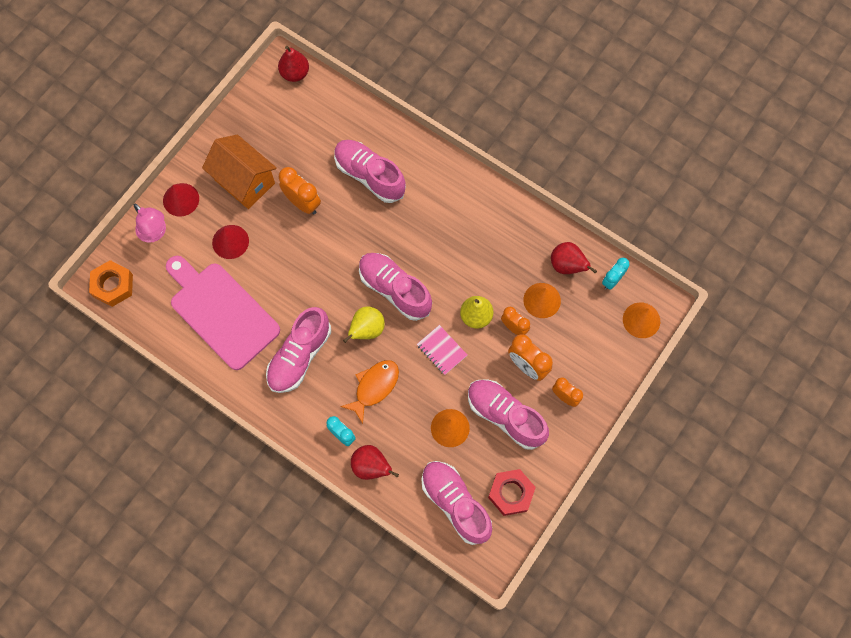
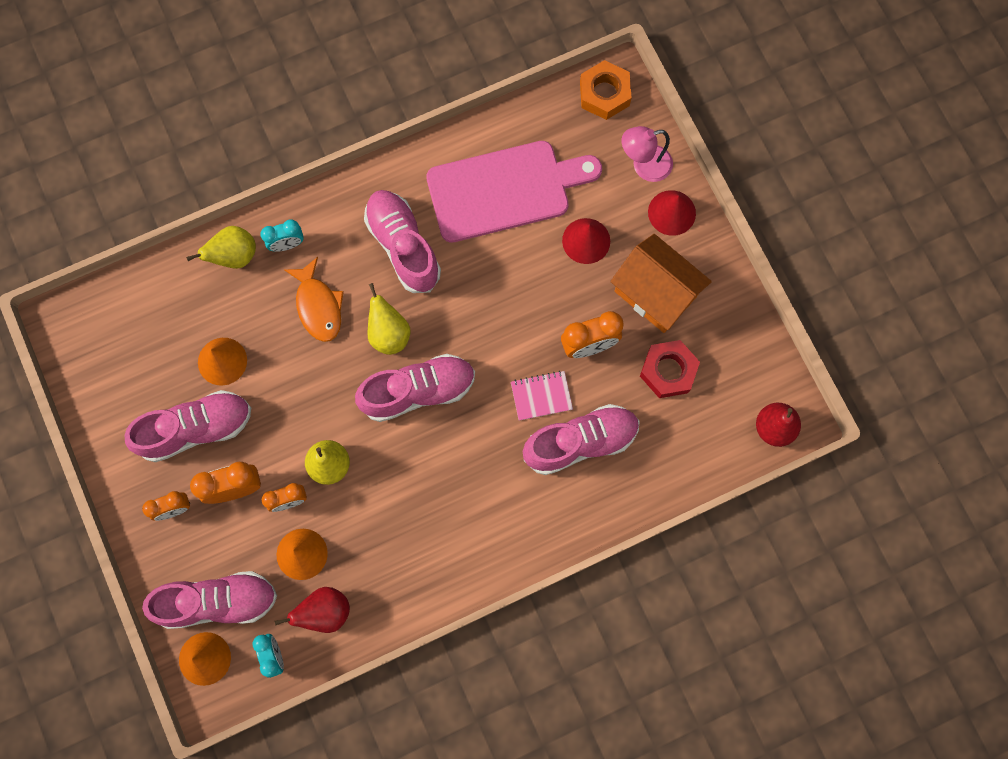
camera: 120 degrees right, 5 degrees up
orange house [202,135,277,209] -> orange house turned 60 degrees clockwise [610,234,712,333]
red pear [351,445,399,480] -> yellow pear [186,226,256,269]
pink notebook [417,325,467,375] -> pink notebook moved to [511,371,573,421]
pink shoe [421,461,492,545] -> pink shoe moved to [142,571,277,629]
red nut [488,469,536,516] -> red nut moved to [640,340,700,398]

